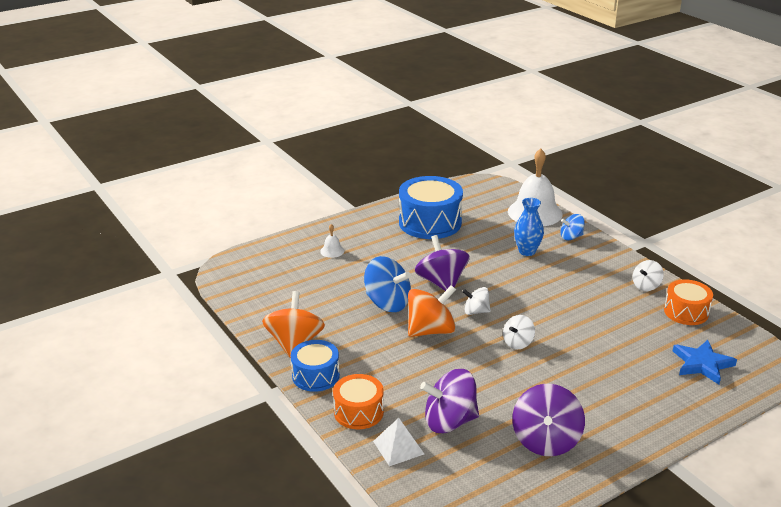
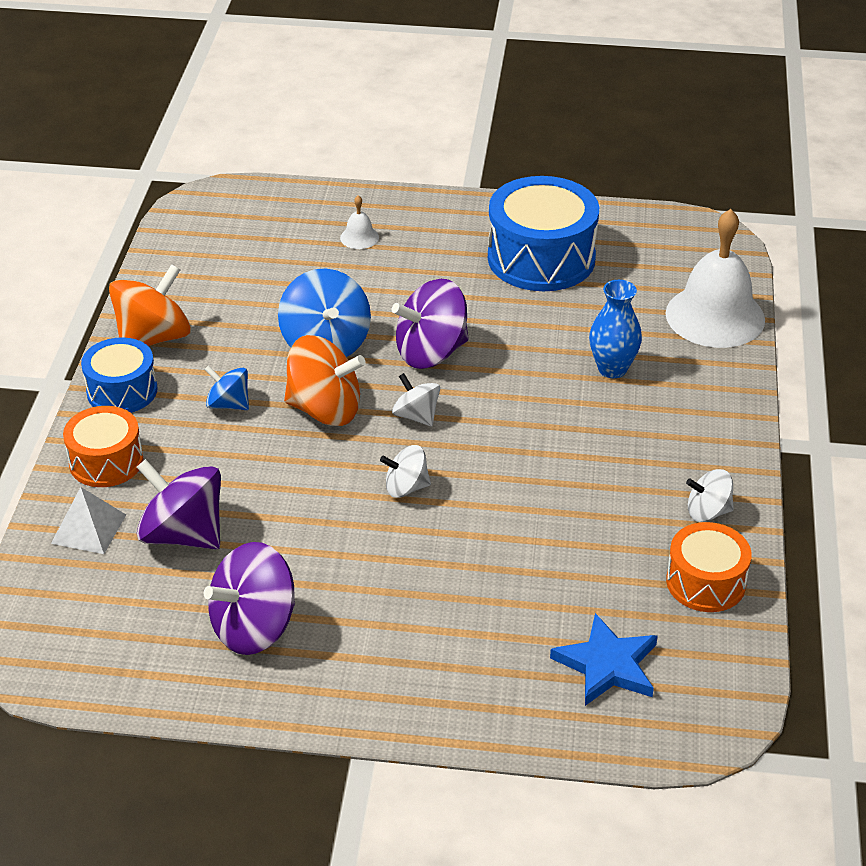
camera: 40 degrees right, 10 degrees up
purple spinning top [415,235,470,291] -> purple spinning top turned 135 degrees counterclockwise [392,279,469,369]
blue spinning top [560,214,585,240] -> blue spinning top moved to [204,365,249,410]

